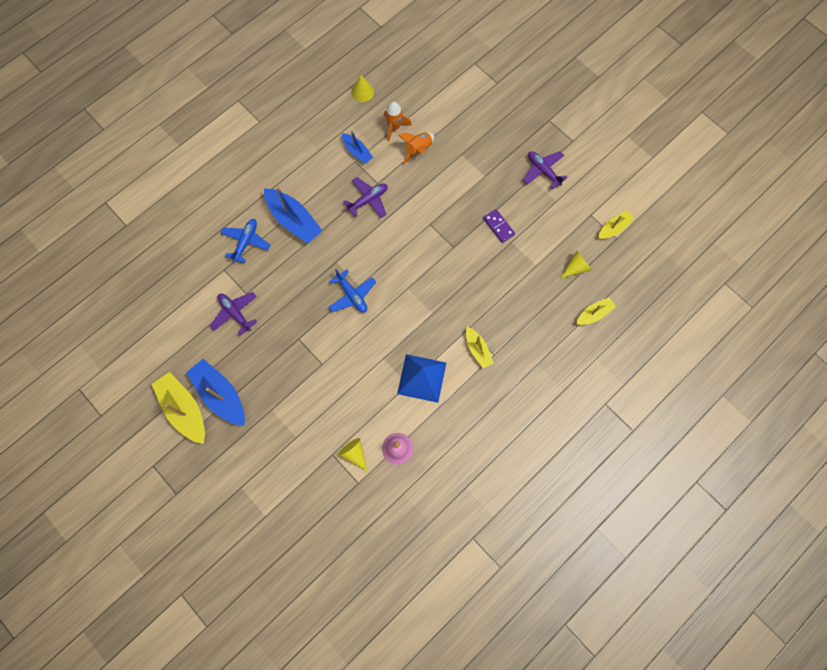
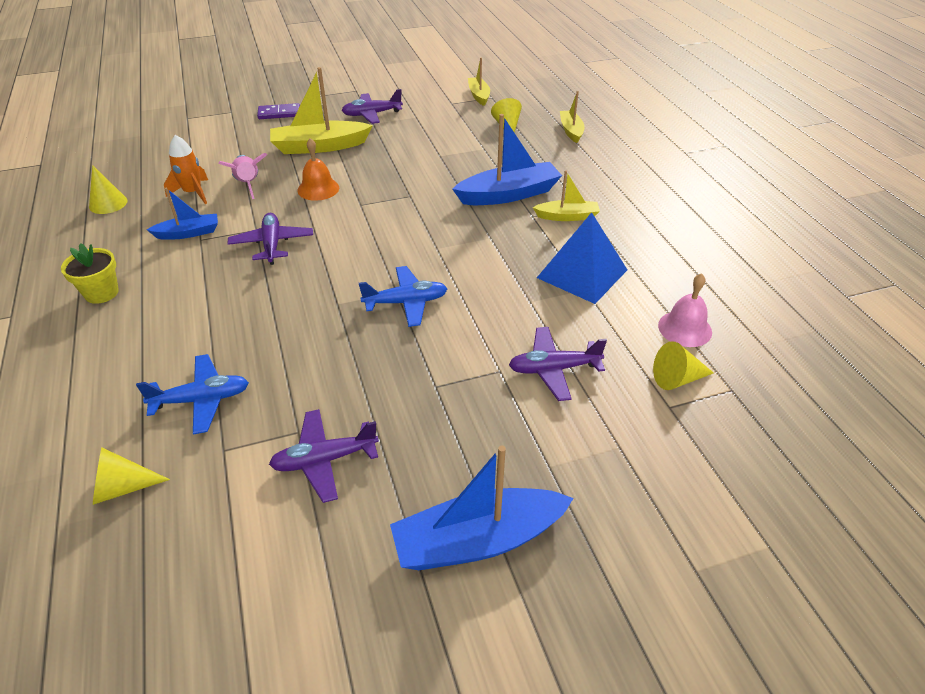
camera: 65 degrees left, 30 degrees down
yellow boat [152,372,205,444] -> yellow boat moved to [270,67,373,154]
blue plane [220,219,270,263] -> blue plane turned 120 degrees clockwise [136,354,249,434]
blue boat [264,186,322,243] -> blue boat moved to [452,114,562,205]
orange rocket [398,132,434,164] -> pink rocket [219,153,267,199]
purple domino [483,209,515,243] -> purple domino moved to [257,103,300,119]
none -> yellow flower pot [61,243,119,304]
none -> yellow cone [93,448,170,505]
none -> orange bell [297,138,339,201]
none -> purple plane [509,327,607,401]

